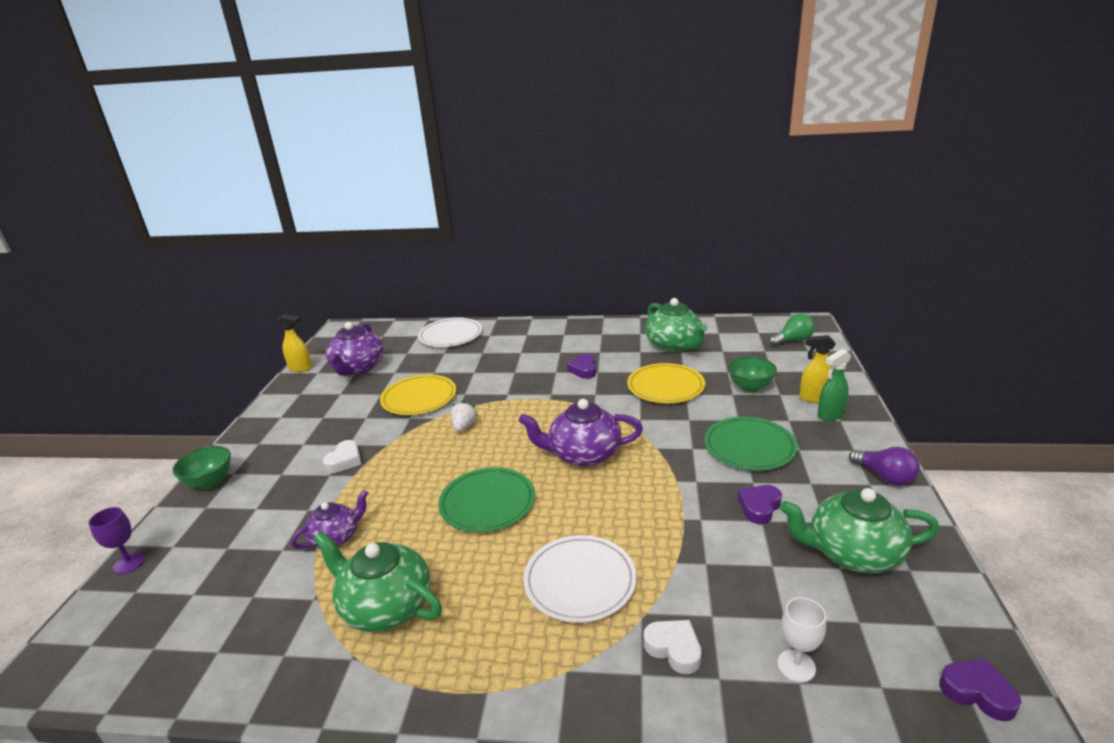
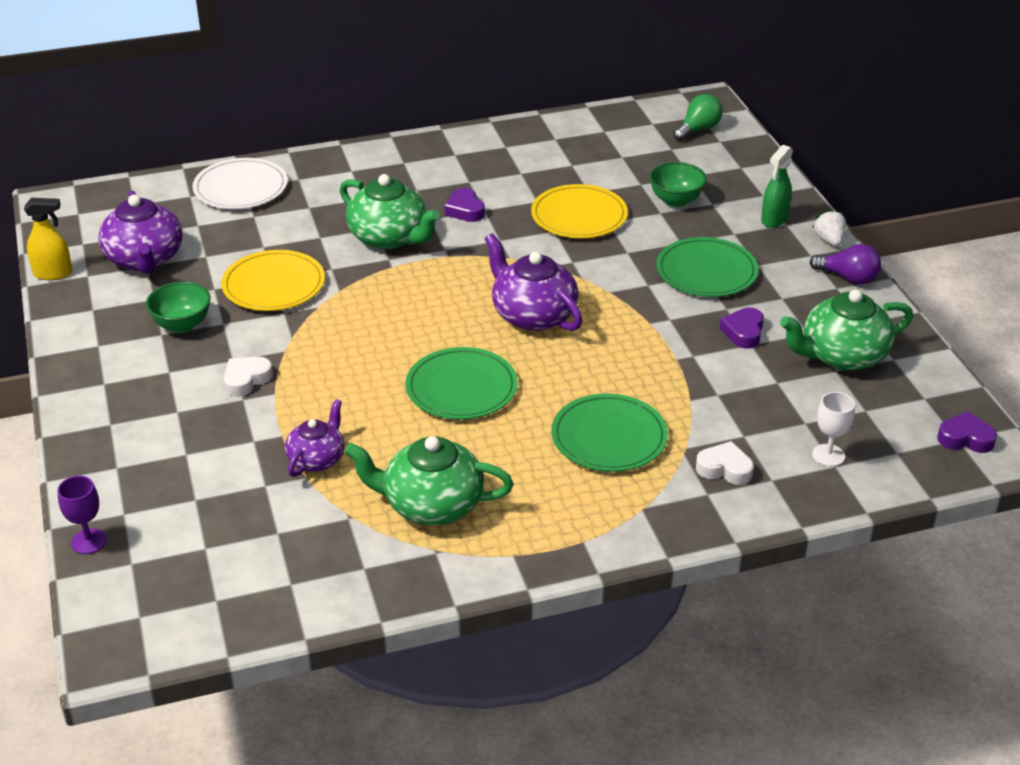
camera: 25 degrees left, 10 degrees up
green bowl [172,446,231,489] -> green bowl moved to [146,281,211,333]
white heart [323,440,361,473] -> white heart turned 135 degrees counterclockwise [224,357,273,397]
white strawberry [450,401,478,432] -> white strawberry moved to [812,209,846,246]
purple teapot [518,399,643,467] -> purple teapot turned 75 degrees clockwise [485,233,583,331]
white plate [523,535,637,623] -> green plate [551,394,668,472]
green teapot [645,298,708,352] -> green teapot moved to [340,174,440,249]
yellow spray bottle [800,335,835,403] -> none

